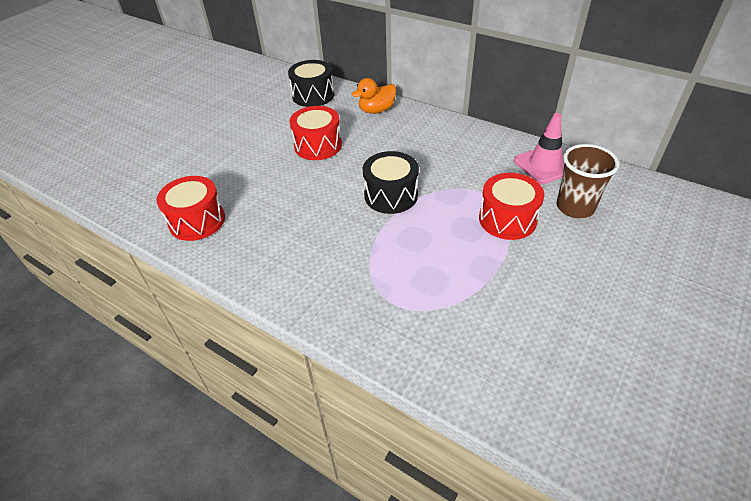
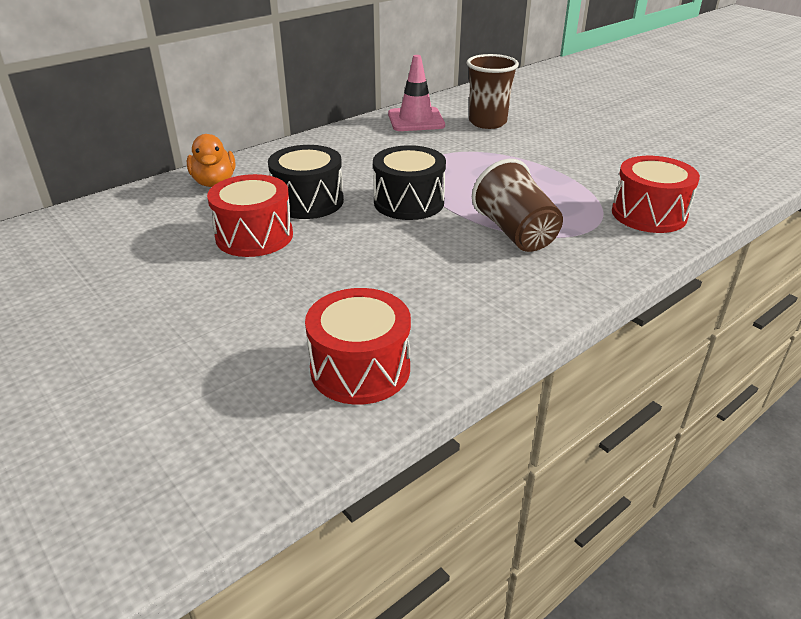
camera: 75 degrees left, 10 degrees down
black drum [288,60,334,107] -> black drum moved to [268,145,344,219]
red drum [479,173,544,240] -> red drum moved to [612,156,700,233]
none -> brown cup [472,159,563,252]

